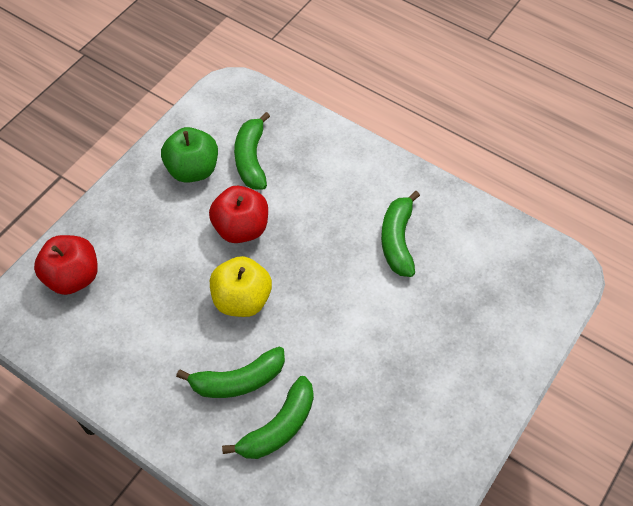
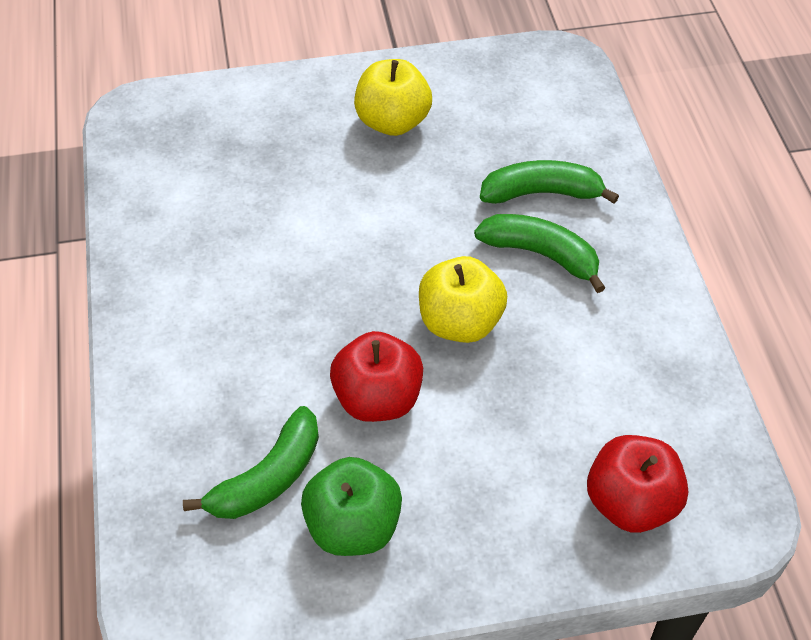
camera: 135 degrees left, 5 degrees down
green banana [381,191,420,277] -> none
none -> yellow apple [354,59,432,136]

